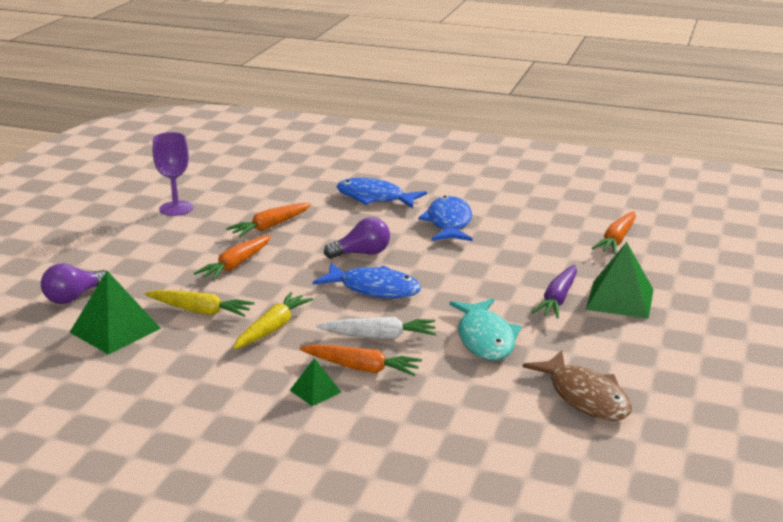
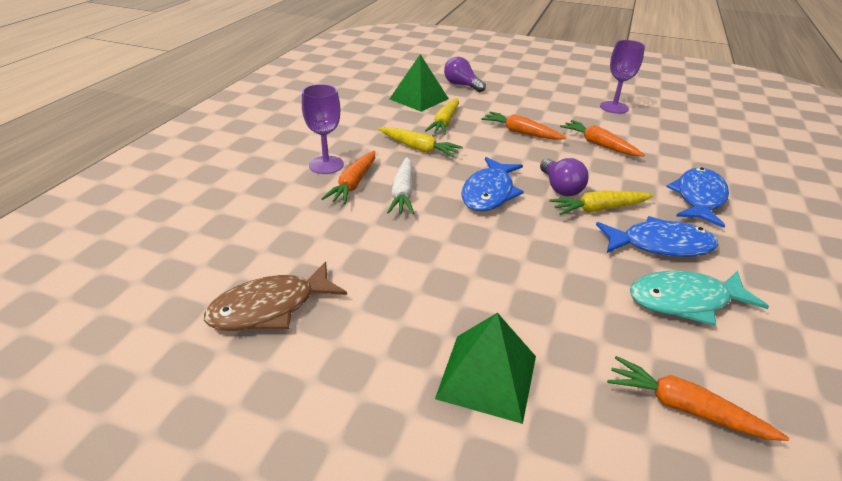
camera: 90 degrees right, 10 degrees up
green pyramid [290,358,341,406] -> purple goblet [302,84,344,174]
turquoise fish [449,298,522,361] -> turquoise fish moved to [630,271,769,326]
purple carrot [532,264,577,318] -> none
none -> yellow carrot [550,191,654,215]

